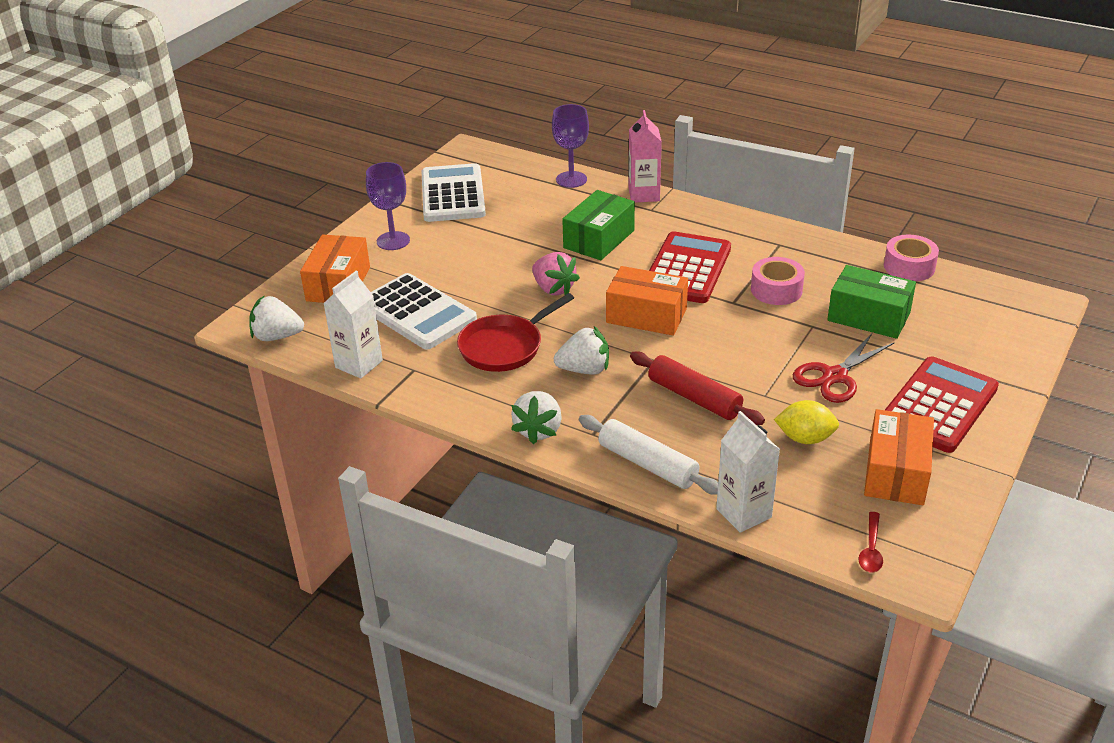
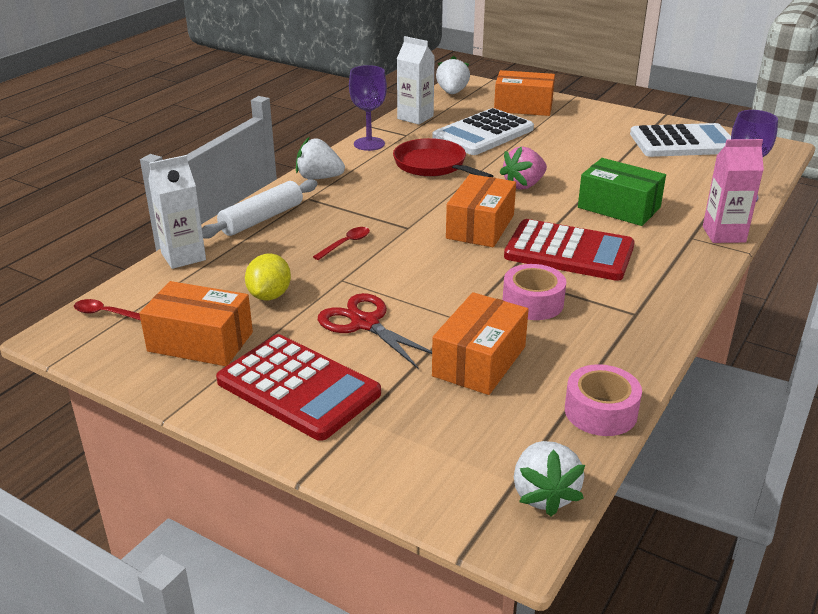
camera: 90 degrees right, 5 degrees down
purple goblet [366,162,410,250] -> purple goblet moved to [349,65,387,151]
white strawberry [554,326,609,375] -> white strawberry moved to [514,441,585,517]
red rolling pin [630,351,765,425] -> red spoon [313,227,370,260]
green box [827,265,916,339] -> orange box [432,292,529,395]

